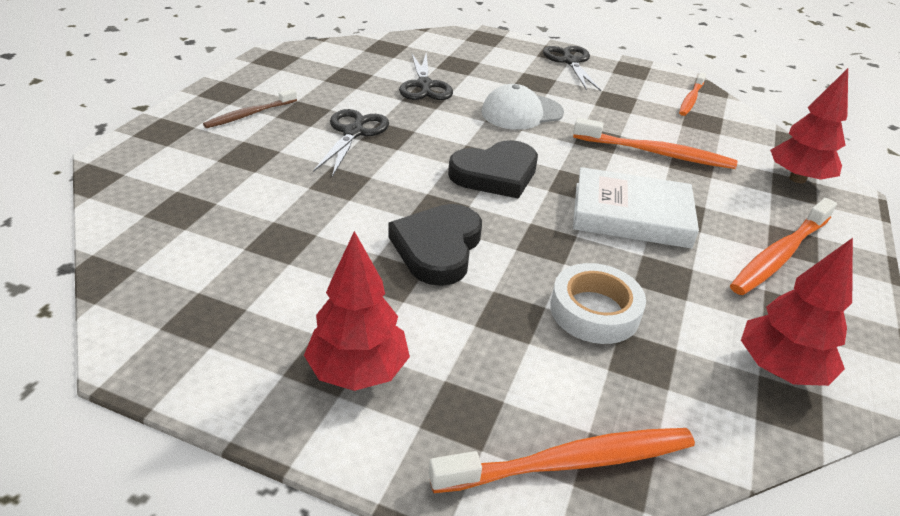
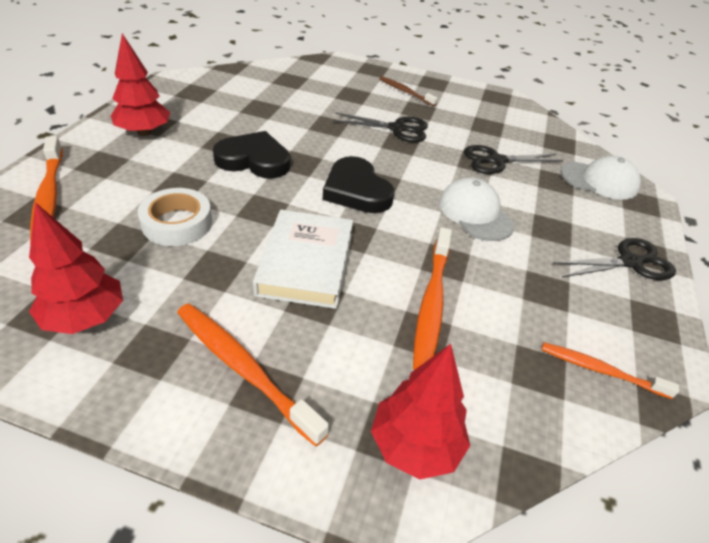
camera: 85 degrees right, 5 degrees up
none -> white cap [561,156,641,200]

